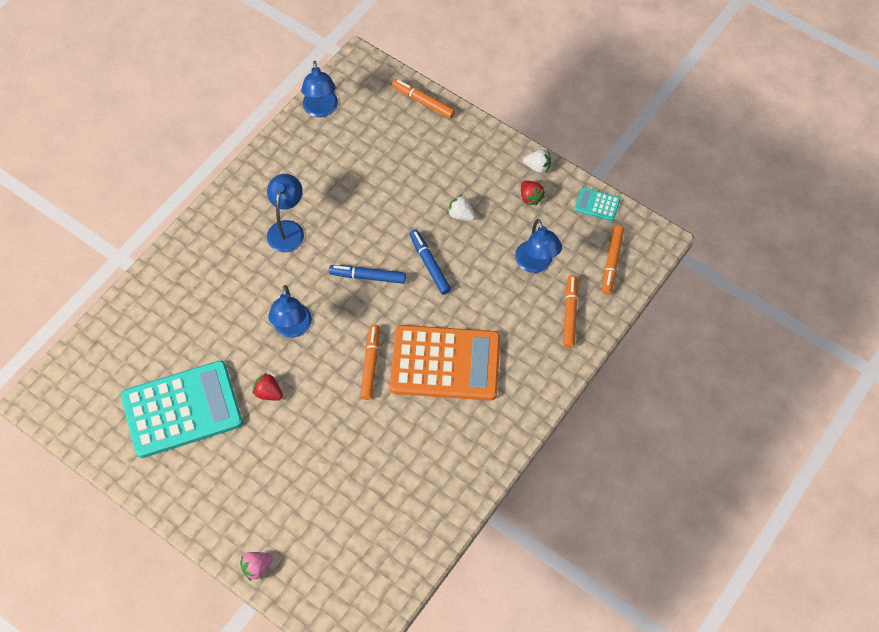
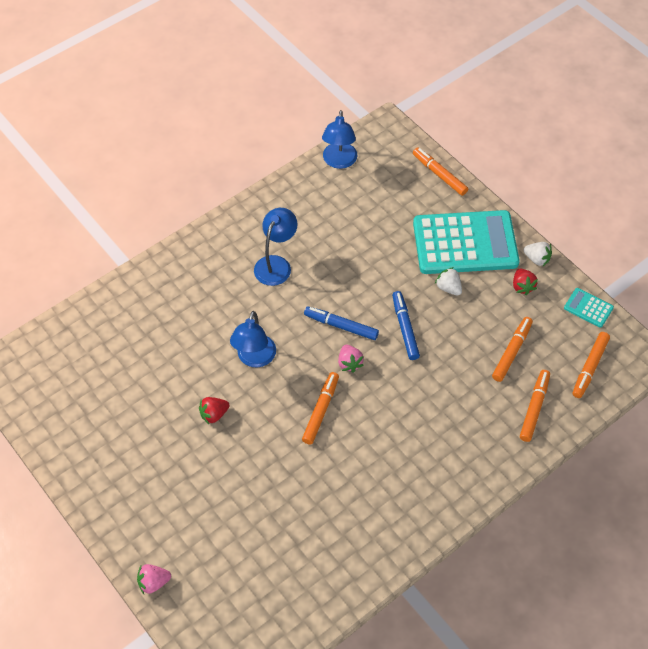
camera: 15 degrees right, 5 degrees down
turquoise calculator [121,360,243,458] -> turquoise calculator moved to [413,210,520,274]
red strawberry [252,373,283,400] -> red strawberry turned 75 degrees counterclockwise [199,397,230,424]
orange calculator [390,325,500,401] -> none
blue lamp [515,219,562,273] -> orange marker [492,317,533,382]
none -> pink strawberry [338,345,364,373]

